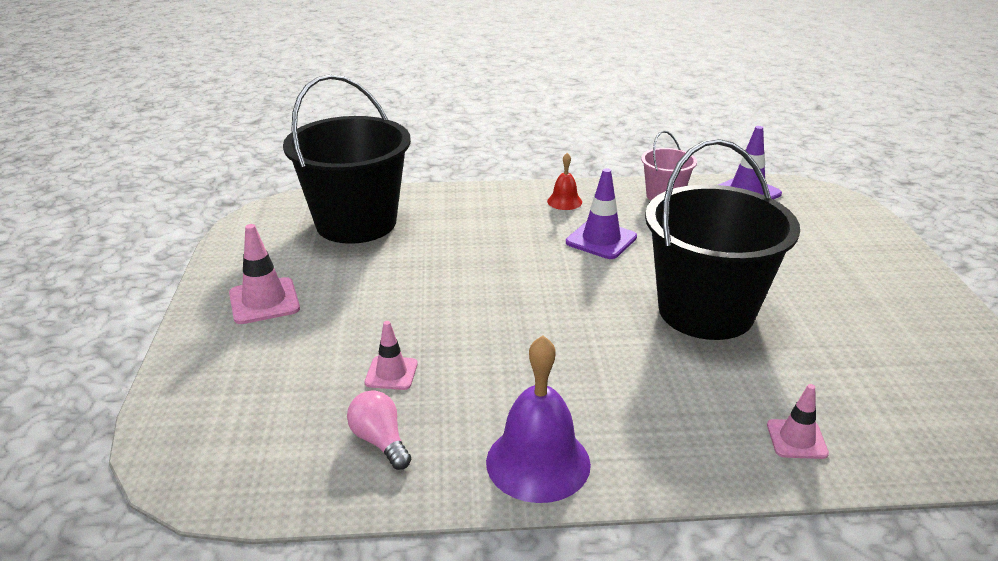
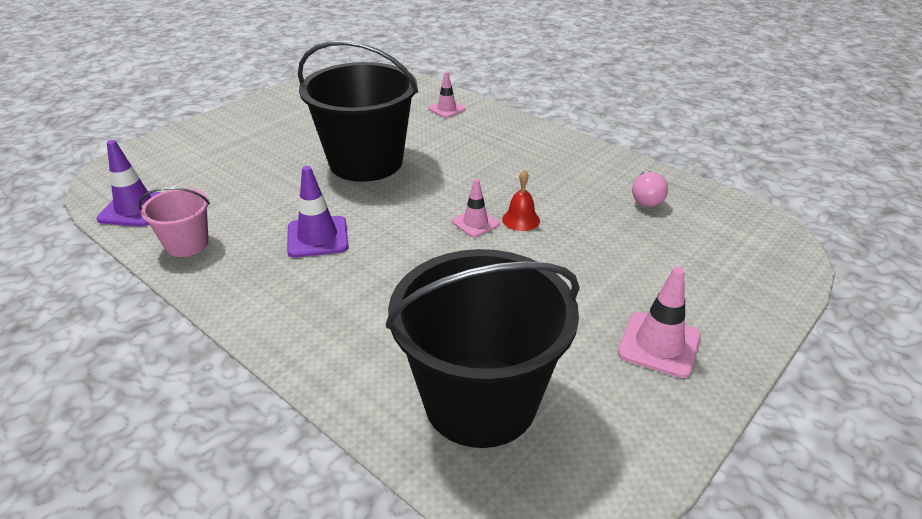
camera: 135 degrees left, 5 degrees up
pink traffic cone [365,321,418,390] -> pink traffic cone moved to [452,179,500,237]
purple bell [486,335,591,503] -> none
red bell [547,153,582,210] -> red bell moved to [502,170,540,231]

